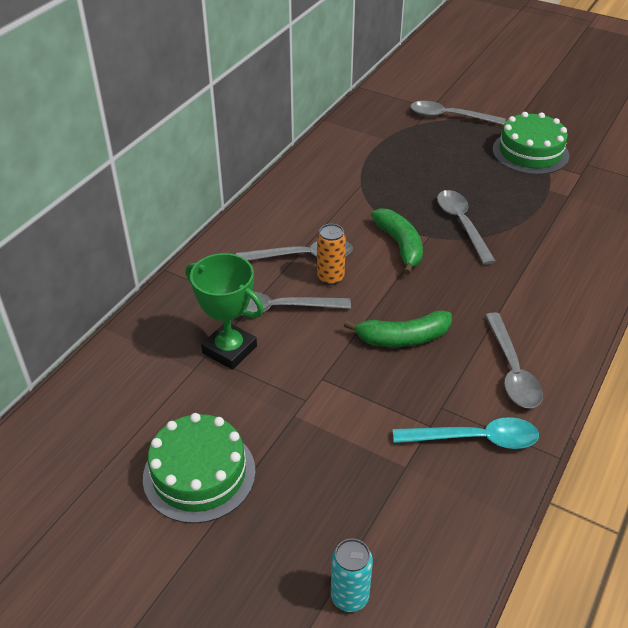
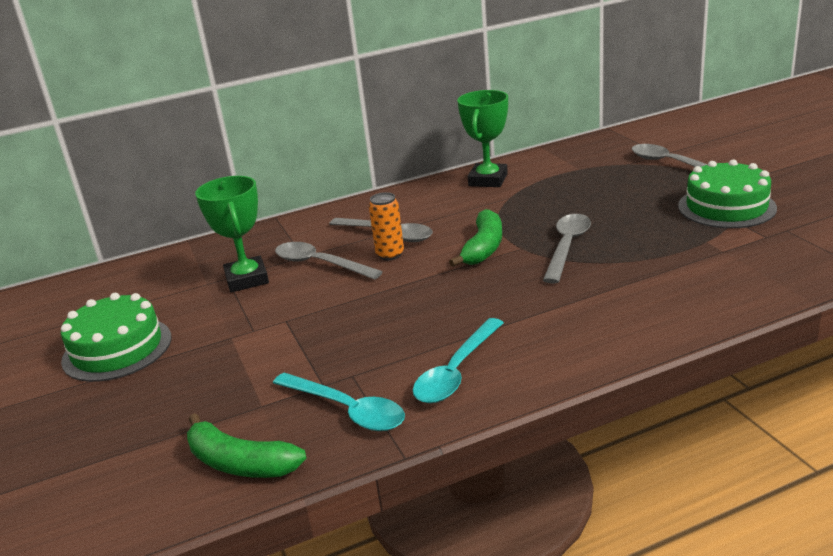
camera: 40 degrees right, 15 degrees down
turquoise can [331,539,373,612] -> none
green banana [344,310,452,347] -> green banana moved to [187,413,307,478]
grey spoon [485,312,543,408] -> turquoise spoon [413,318,504,403]
none -> green trophy [457,90,508,187]

